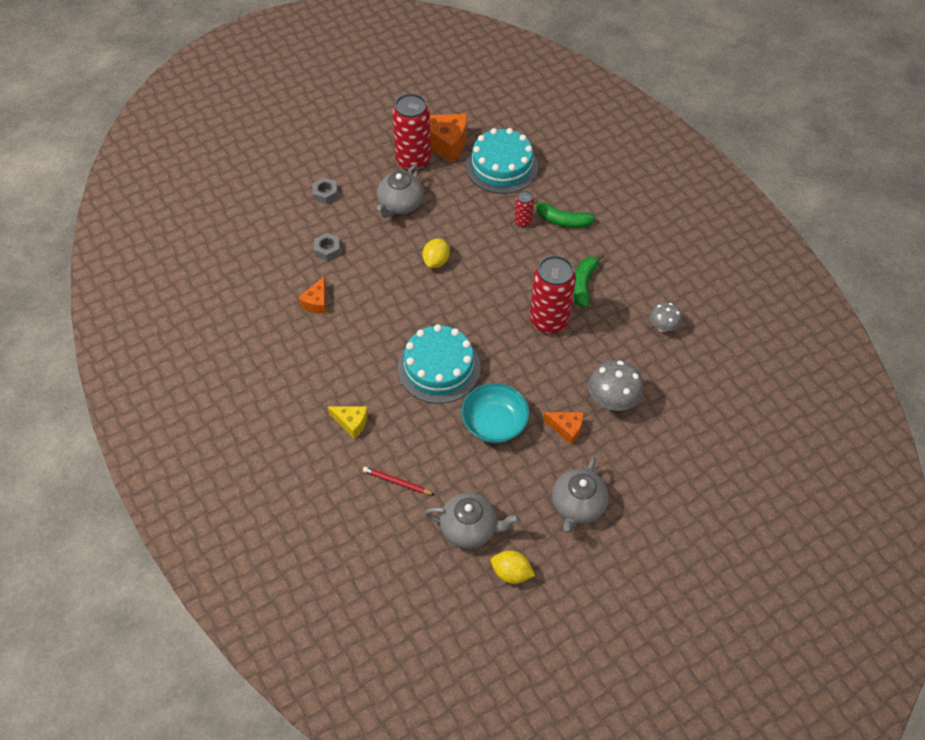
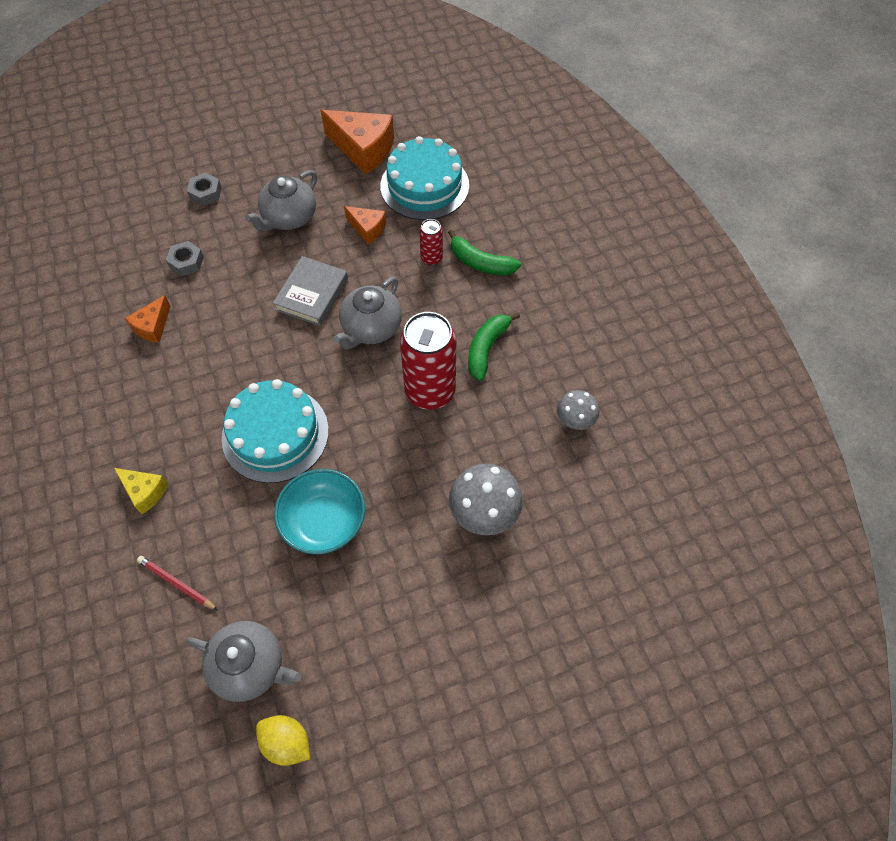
camera: 10 degrees right, 5 degrees up
red can [392,93,431,172] -> none
yellow lemon [422,239,450,268] -> grey book [273,256,348,326]
orange cheese [543,412,583,445] -> orange cheese moved to [344,206,386,244]
grey teapot [552,457,609,533] -> grey teapot moved to [334,277,402,349]

